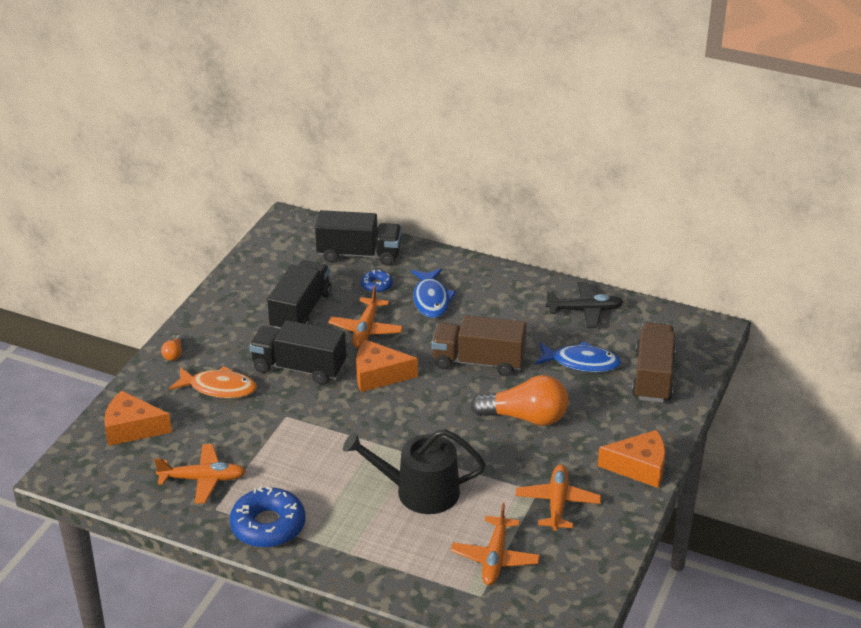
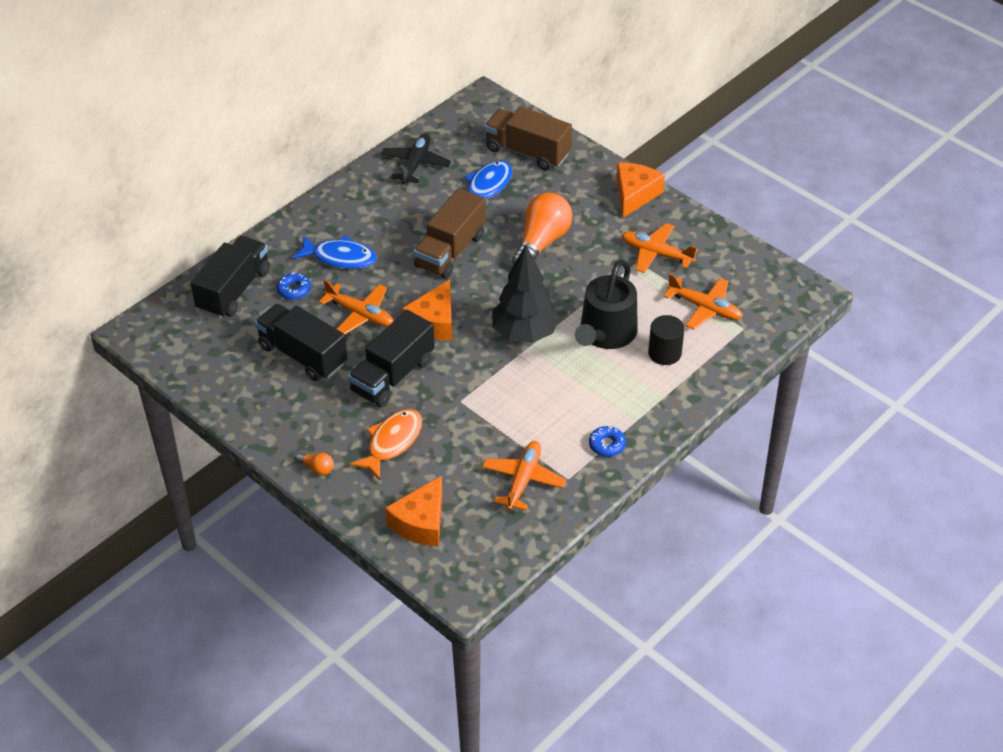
camera: 70 degrees left, 10 degrees up
blue donut [229,486,305,548] -> blue donut [589,426,626,457], size x0.51
none -> black tree [492,245,560,343]
none -> black cylinder [648,315,684,365]

